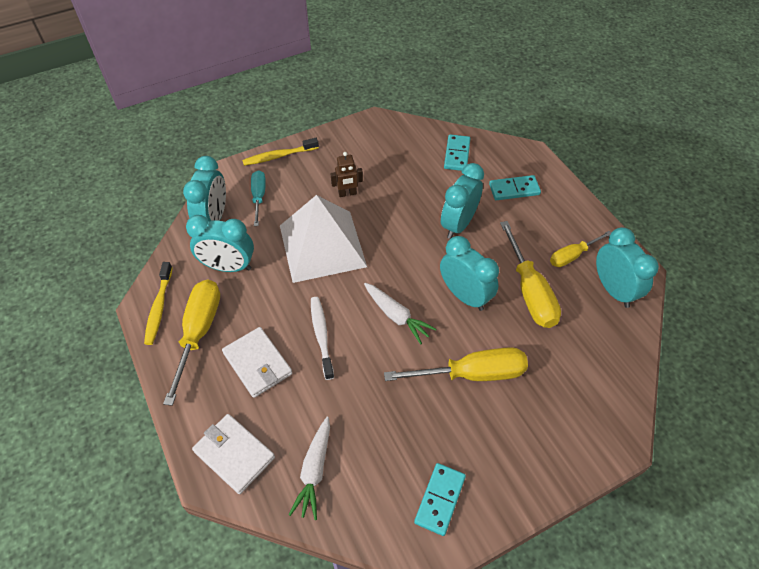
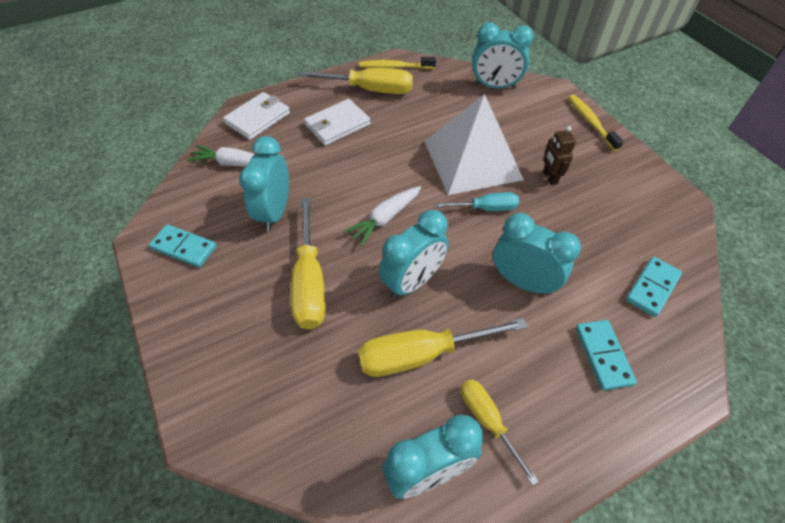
camera: 90 degrees right, 0 degrees up
turquoise clock [186,215,254,272] -> turquoise clock moved to [239,136,289,231]
turquoise screwdriver [251,170,266,226] -> turquoise screwdriver moved to [434,192,519,211]
white toothbrush [311,297,334,380] -> none
turquoise domino [444,134,471,171] -> turquoise domino turned 60 degrees counterclockwise [626,257,682,317]

